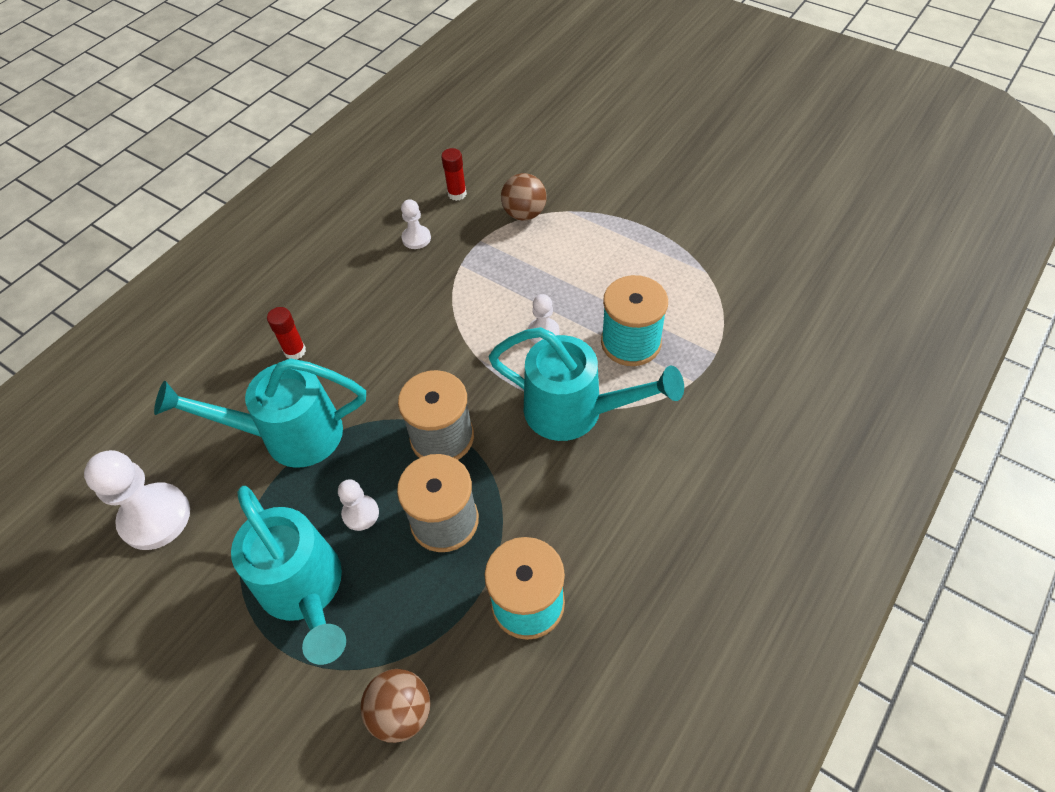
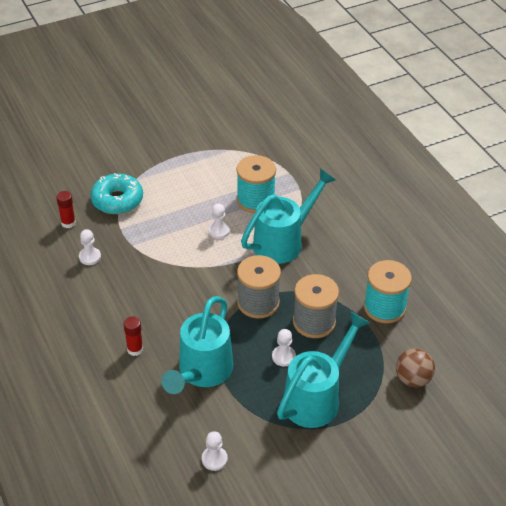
camera: 65 degrees left, 10 degrees down
white pawn [84,450,190,550] -> white pawn [202,431,228,471], size x0.53
turquoise watering can [231,486,346,665] -> turquoise watering can turned 45 degrees counterclockwise [277,311,370,428]
brown ball [501,173,547,221] -> turquoise donut [90,173,143,214]

